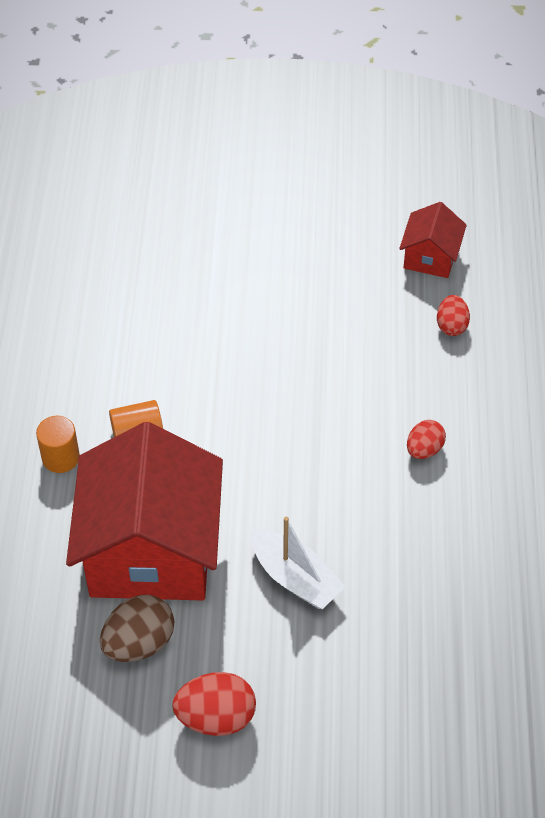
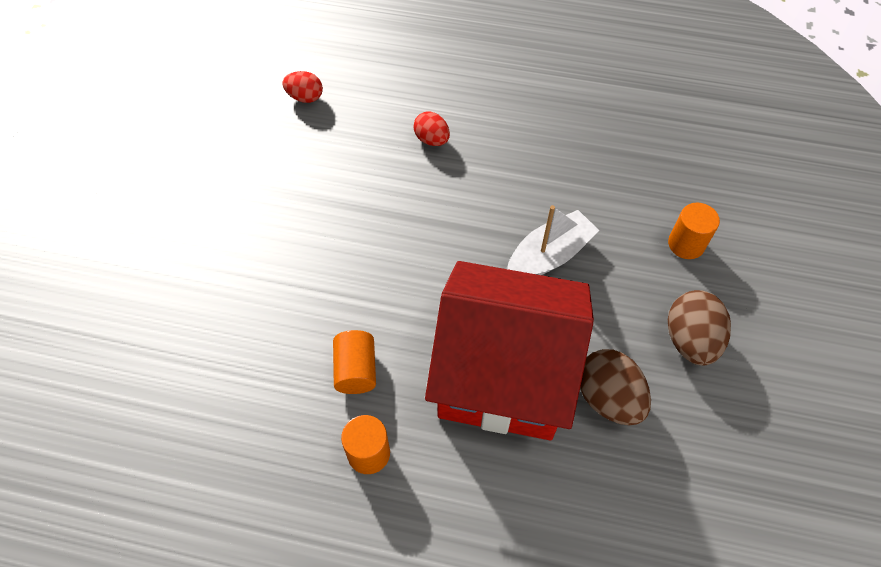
camera: 80 degrees left, 5 degrees up
red egg [172,672,256,736] -> brown egg [668,290,731,365]
red house [399,202,467,278] -> none
none -> orange cylinder [668,203,720,259]

